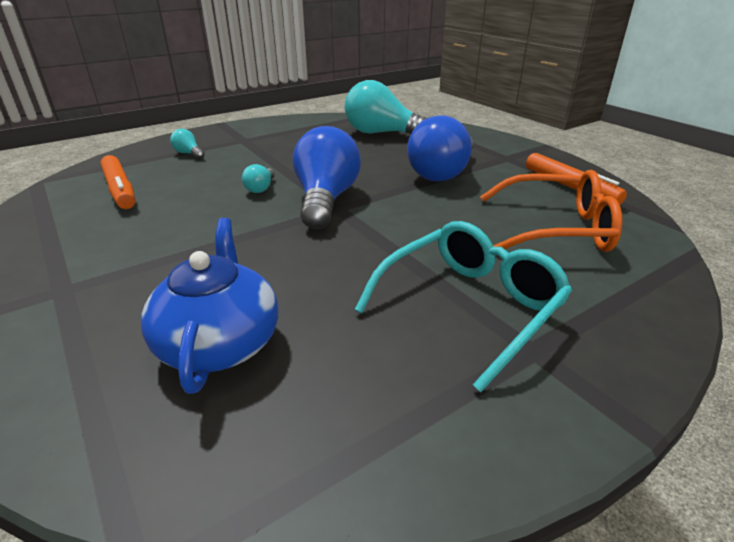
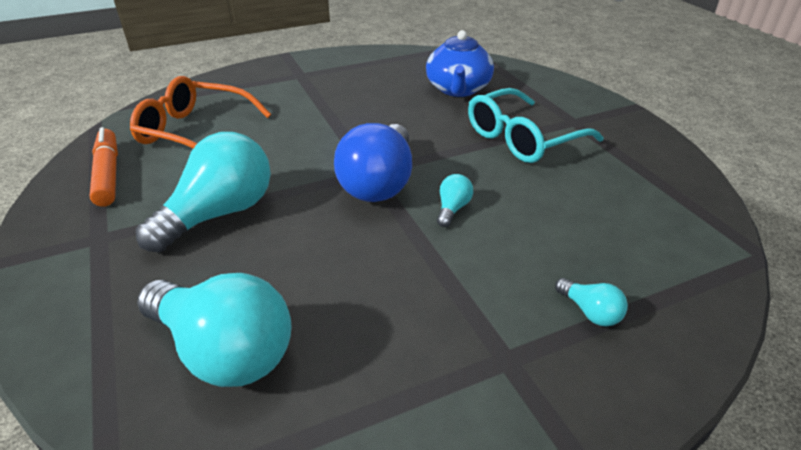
camera: 170 degrees left, 5 degrees up
orange marker [100,155,135,209] -> none
turquoise glasses [355,221,572,392] -> turquoise glasses moved to [468,88,604,163]
blue light bulb [407,115,473,182] -> turquoise light bulb [136,132,271,252]

